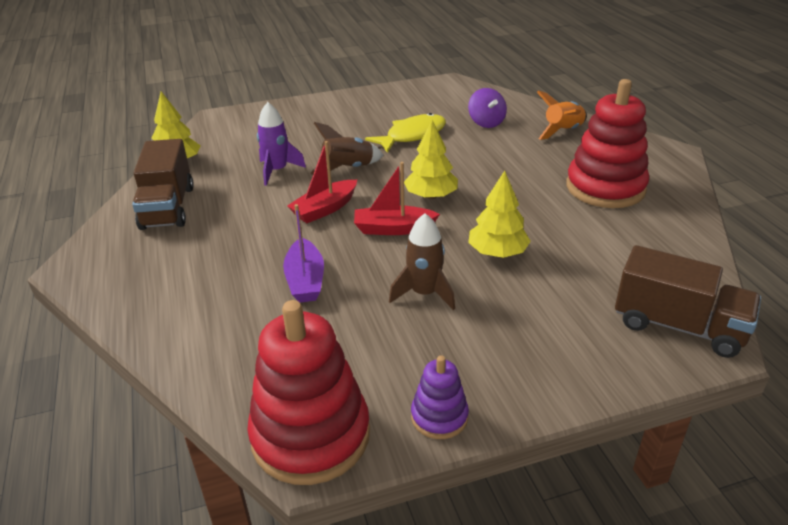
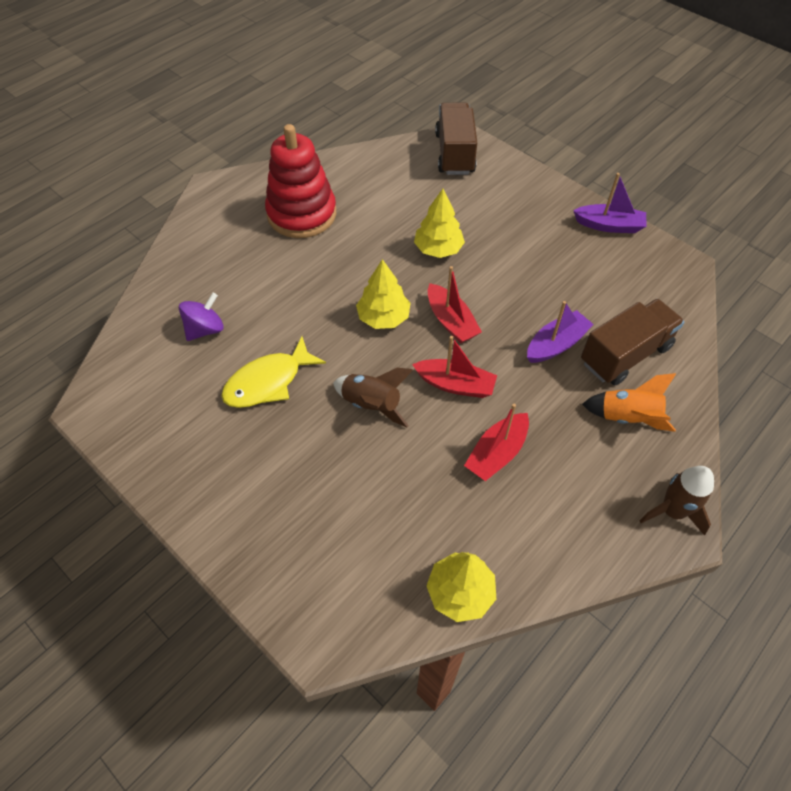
camera: 120 degrees left, 20 degrees up
brown truck [132,139,194,230] -> brown truck moved to [581,299,685,385]
red stacking toy [247,300,370,485] -> none
purple rocket [257,102,306,186] -> none
yellow fish [365,113,446,153] -> yellow fish turned 60 degrees counterclockwise [221,337,326,408]
brown rocket [389,213,455,310] -> brown rocket moved to [639,466,714,536]
purple stacking toy [411,355,469,439] -> purple boat [573,173,647,233]
orange rocket [537,91,587,140] -> orange rocket moved to [582,373,676,432]
none -> red boat [464,404,529,481]

